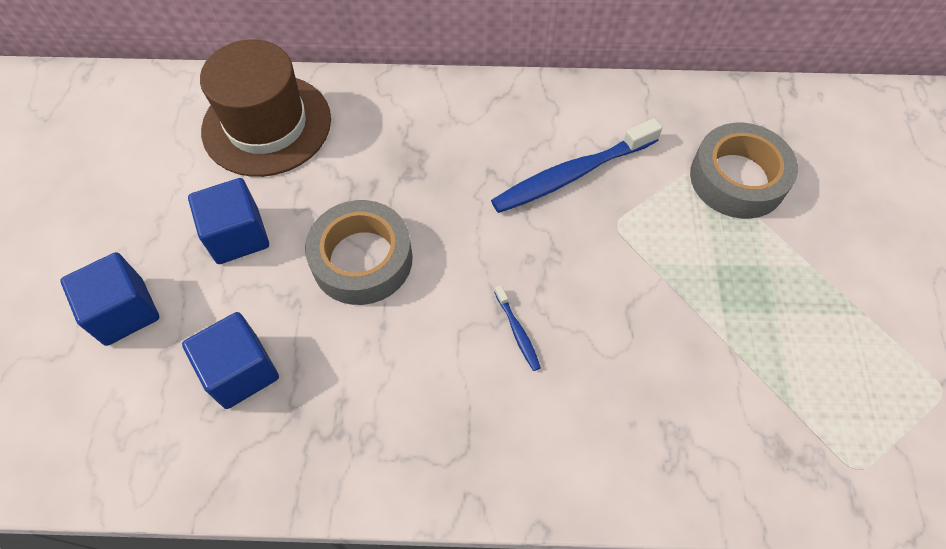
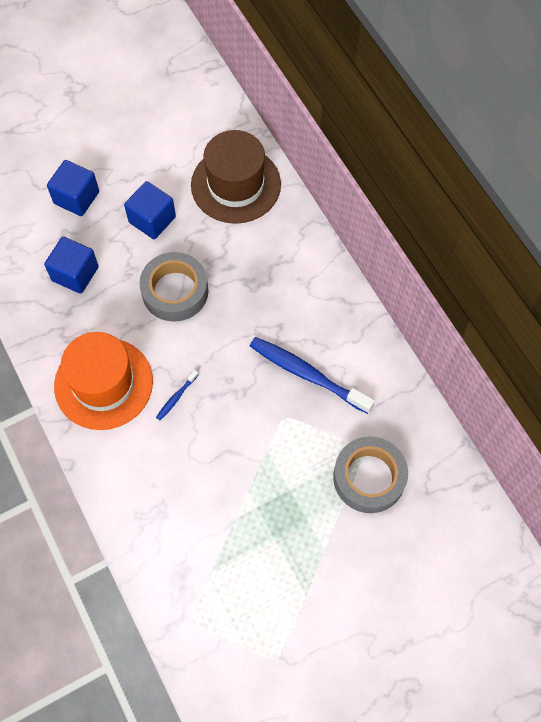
camera: 60 degrees right, 5 degrees up
none -> orange hat [54,332,153,430]

